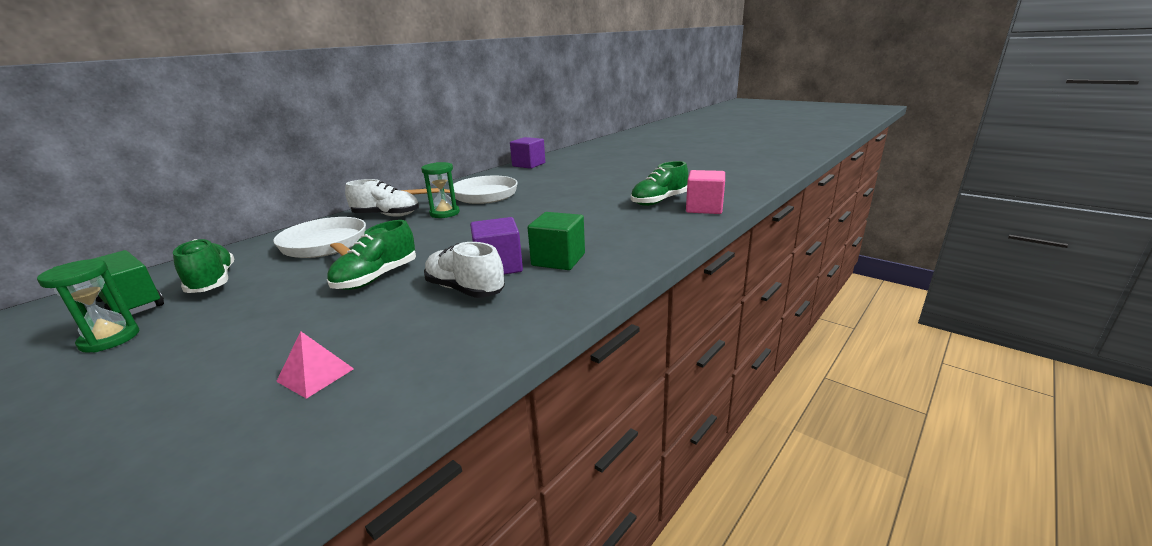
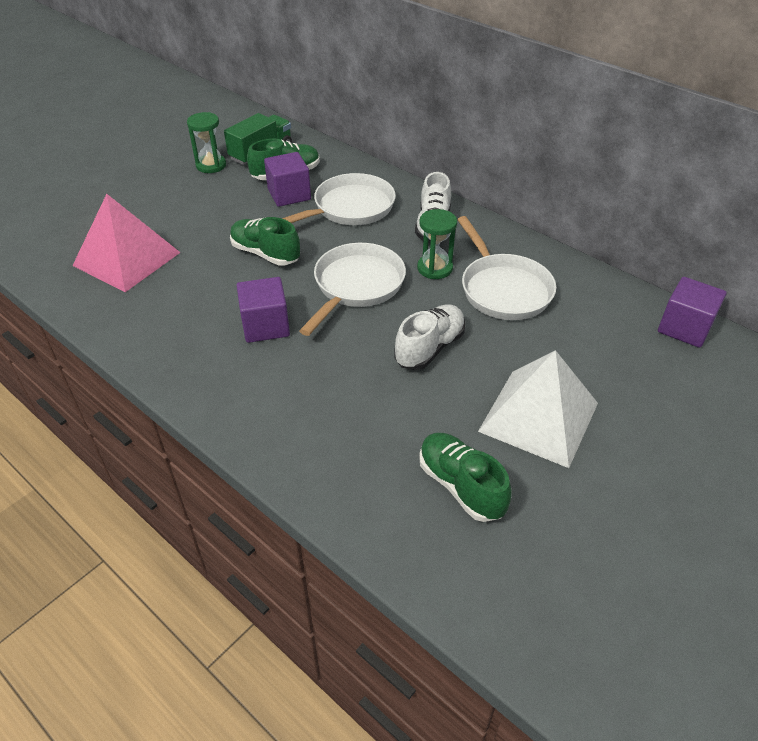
camera: 90 degrees right, 20 degrees up
pink pyramid [276,331,354,399] -> pink pyramid [72,194,181,292], size x2.27
white shoe [424,242,505,298] -> white shoe moved to [394,305,466,370]
green cube [528,212,585,270] -> none
pink cube [686,170,725,214] -> none
none -> purple cube [264,152,311,207]
none -> white pan [299,243,406,336]
none -> white pyramid [478,350,598,468]

